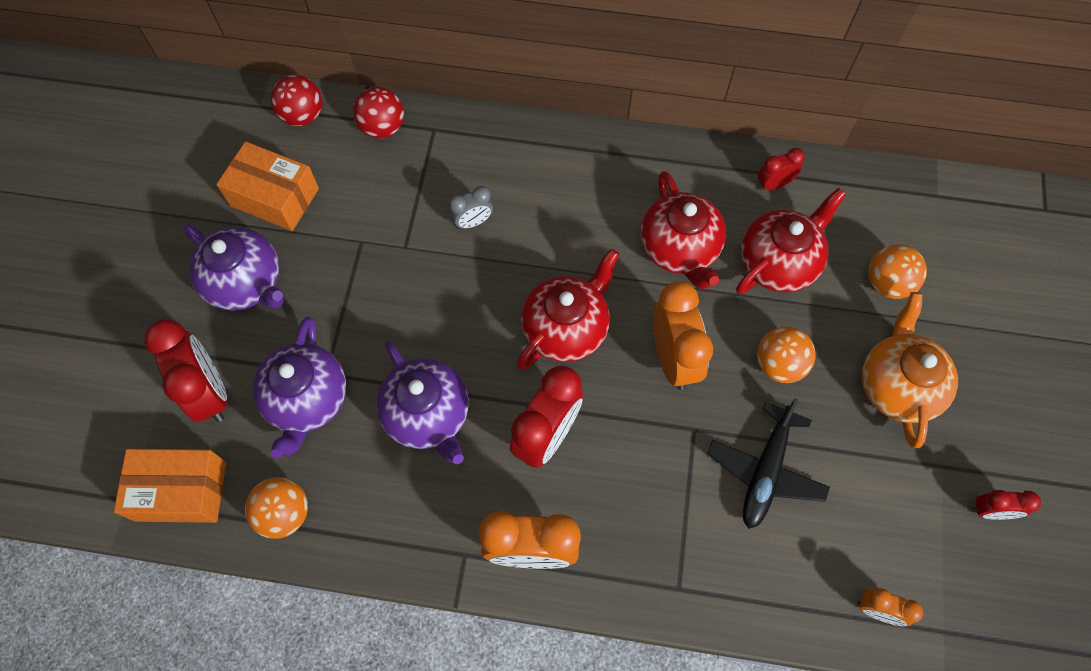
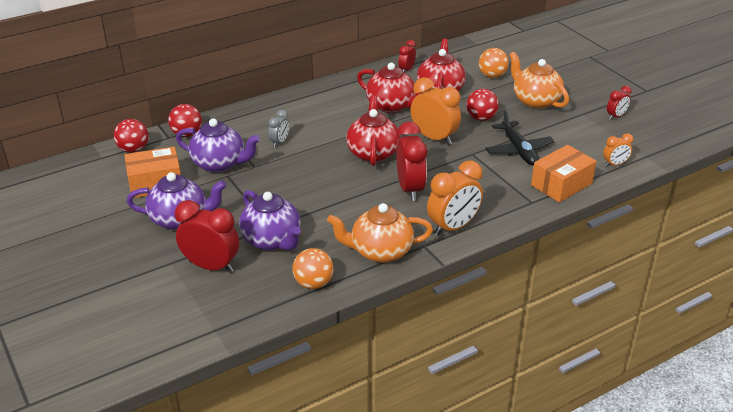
camera: 40 degrees left, 30 degrees down
orange box [114,449,226,523] -> orange box moved to [531,145,597,203]
purple teapot [376,341,469,464] -> purple teapot moved to [176,118,260,173]
orange ball [757,327,816,383] -> red ball [466,89,499,121]
none -> orange teapot [327,203,433,263]

